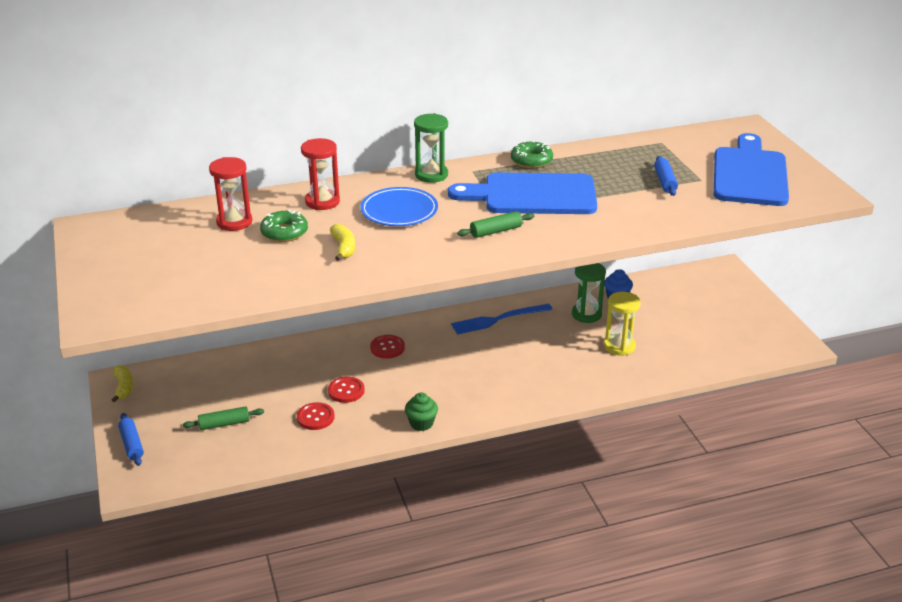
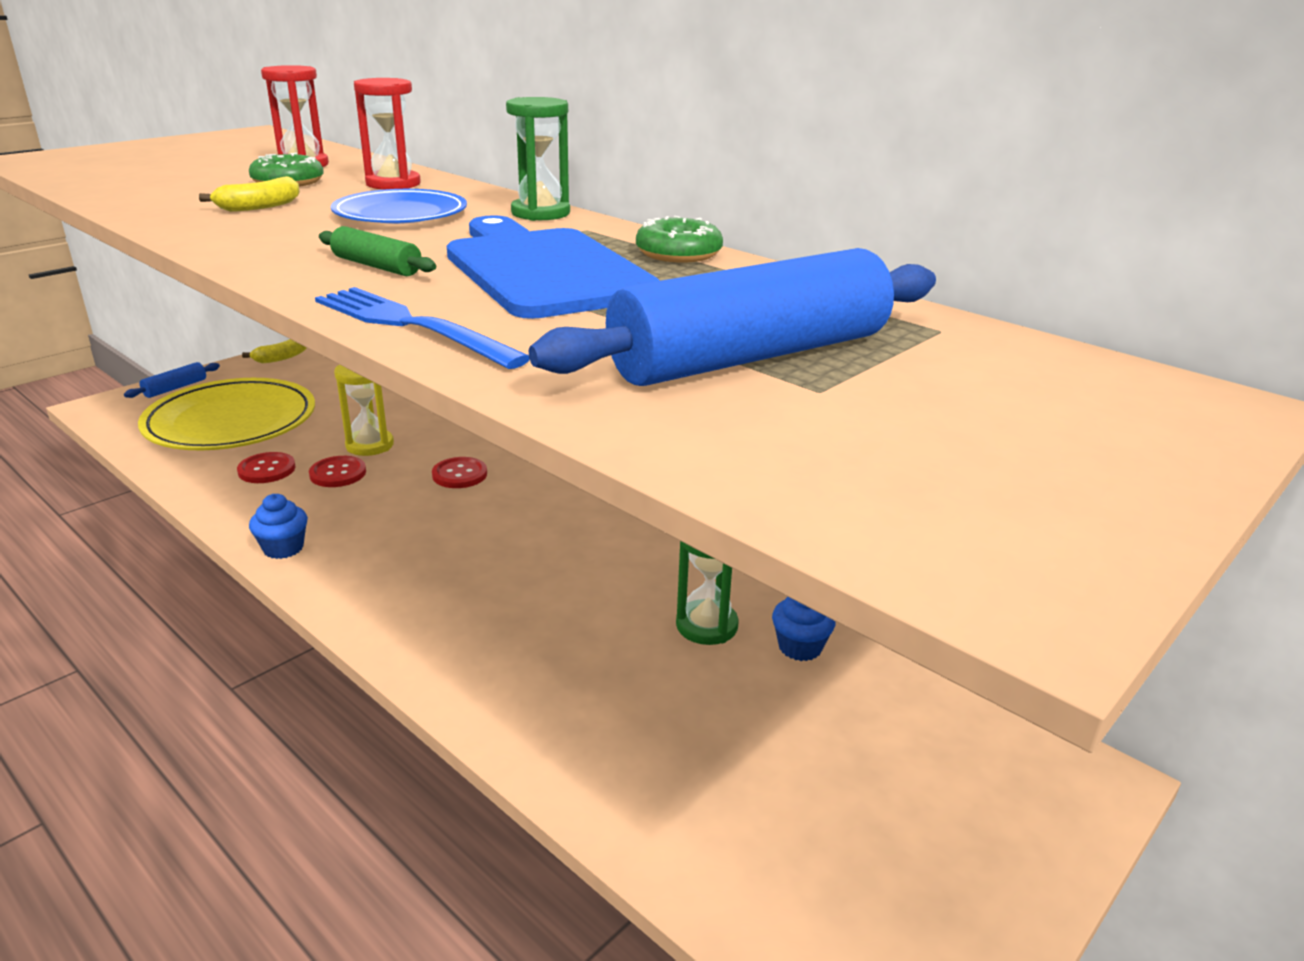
camera: 60 degrees right, 5 degrees down
green rolling pin [183,406,264,430] -> yellow plate [138,378,315,450]
green cupcake [405,393,438,431] -> blue cupcake [249,494,308,559]
blue fork [451,304,553,335] -> blue fork moved to [315,287,530,369]
yellow hourglass [604,292,641,356] -> yellow hourglass moved to [334,365,394,456]
blue rolling pin [654,156,678,196] -> blue rolling pin [529,248,936,386], size x2.30
blue cutting board [714,133,789,206] -> none

